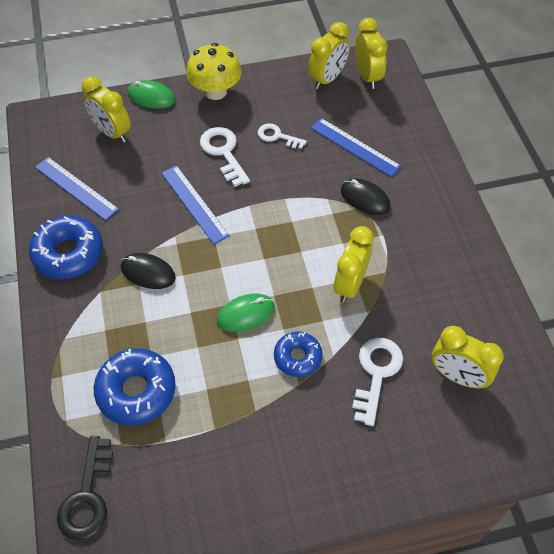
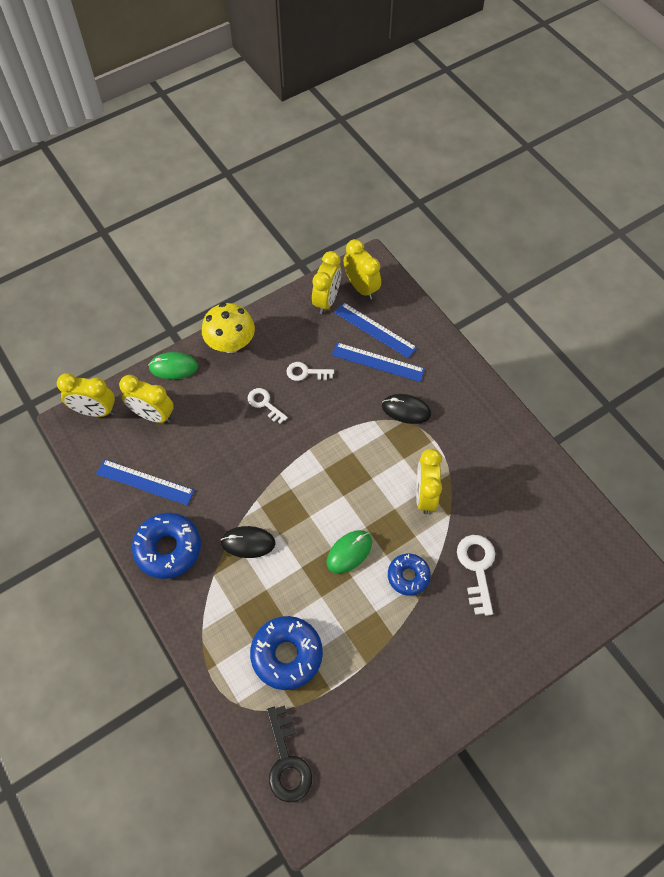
camera: 20 degrees left, 5 degrees up
blue ruler [161,165,230,244] -> blue ruler moved to [334,302,417,358]
white key [200,127,250,187] -> white key [248,388,288,424], size x0.65
yellow clock [432,326,504,388] -> yellow clock moved to [57,373,115,417]

